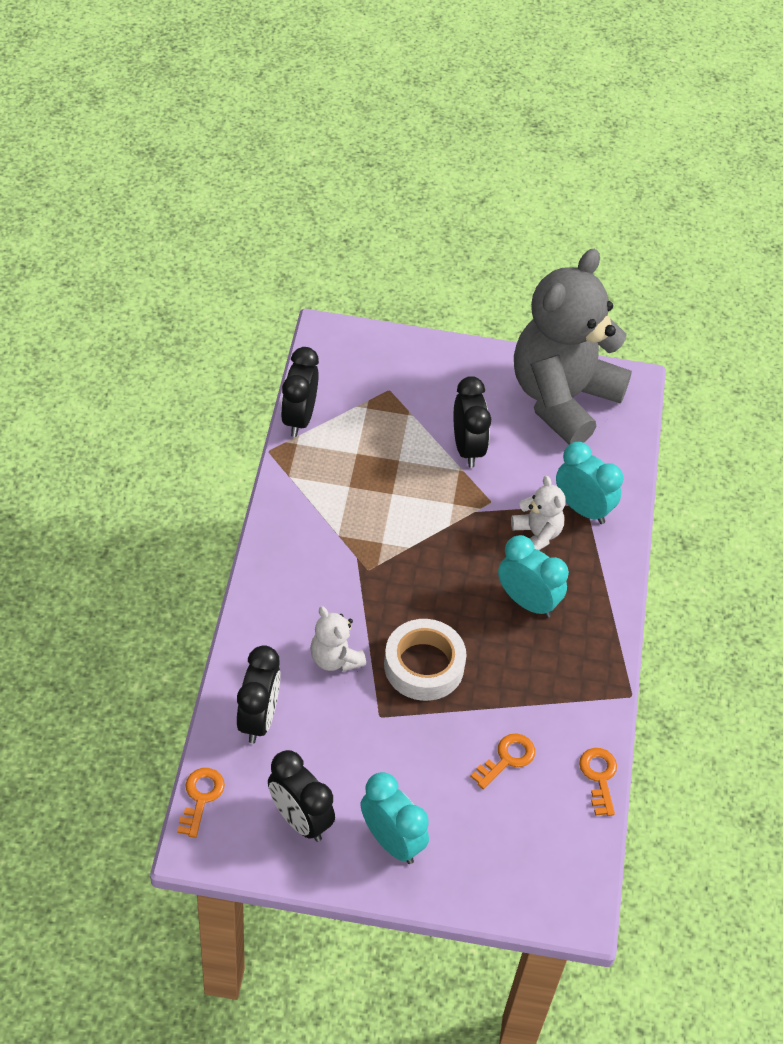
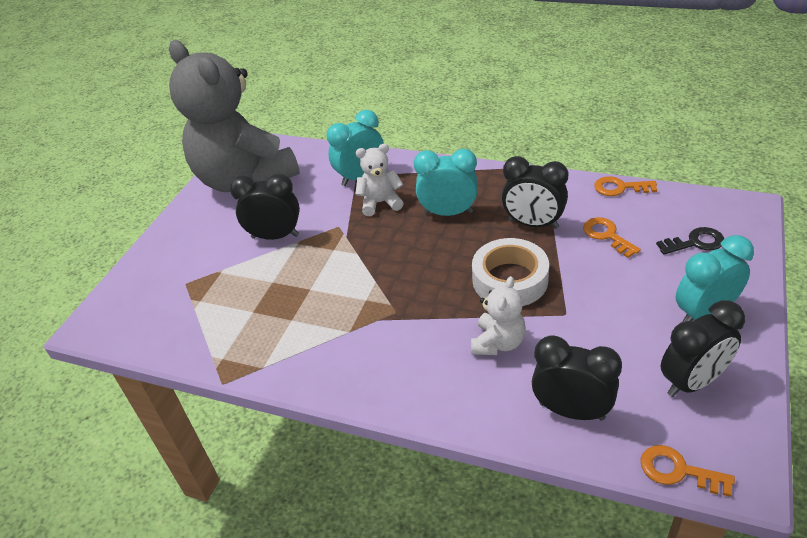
camera: 70 degrees left, 10 degrees down
black clock [281,347,319,437] -> black clock moved to [502,156,568,229]
white teddy bear [310,606,366,672] -> white teddy bear turned 45 degrees counterclockwise [471,276,526,355]
turquoise clock [498,535,569,618] -> turquoise clock turned 45 degrees clockwise [414,149,478,216]
none -> black key [656,227,724,255]

